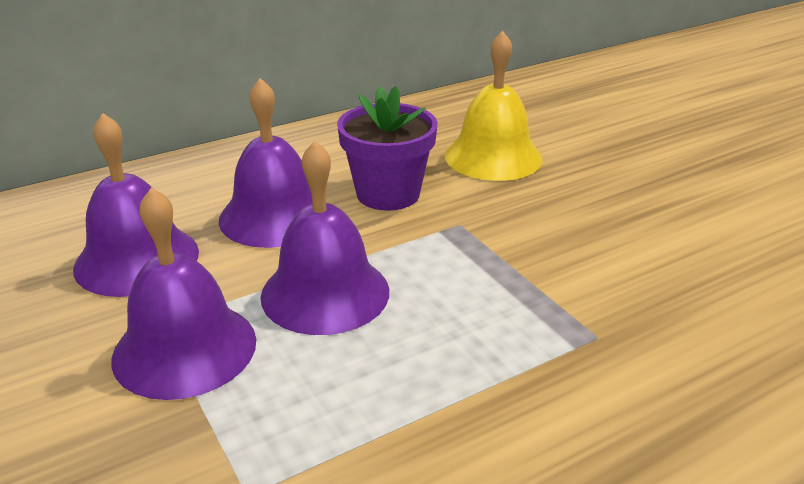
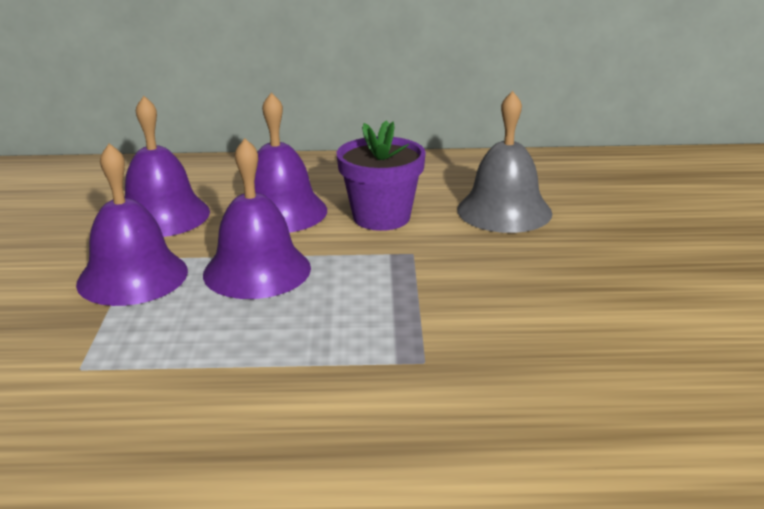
camera: 30 degrees right, 5 degrees down
yellow bell [445,31,543,181] -> grey bell [457,91,552,233]

